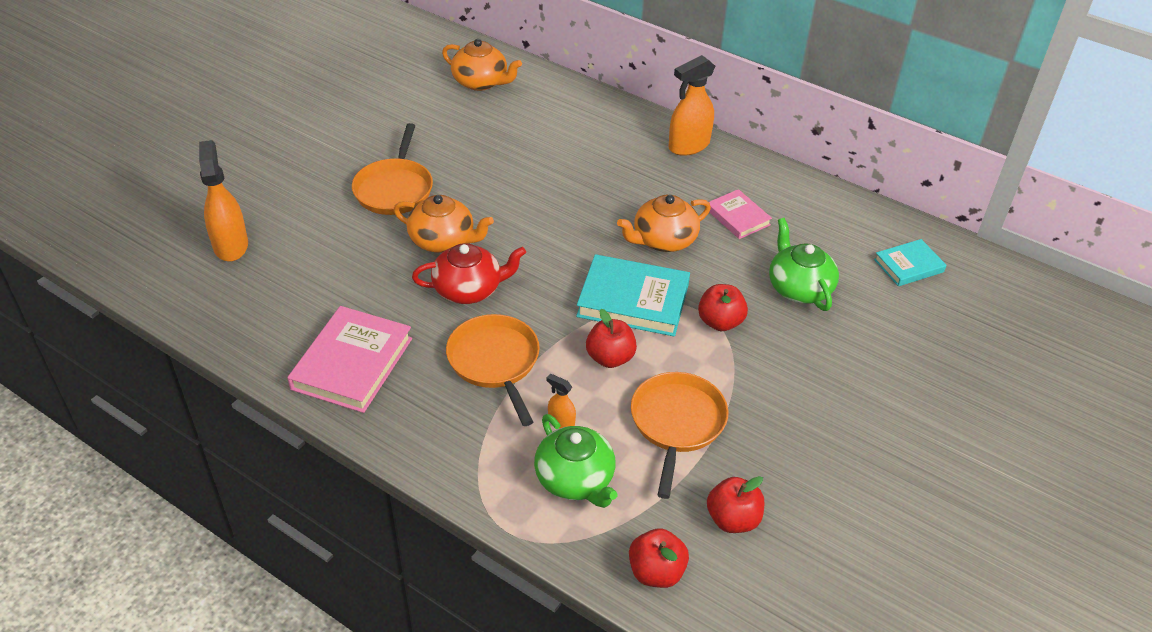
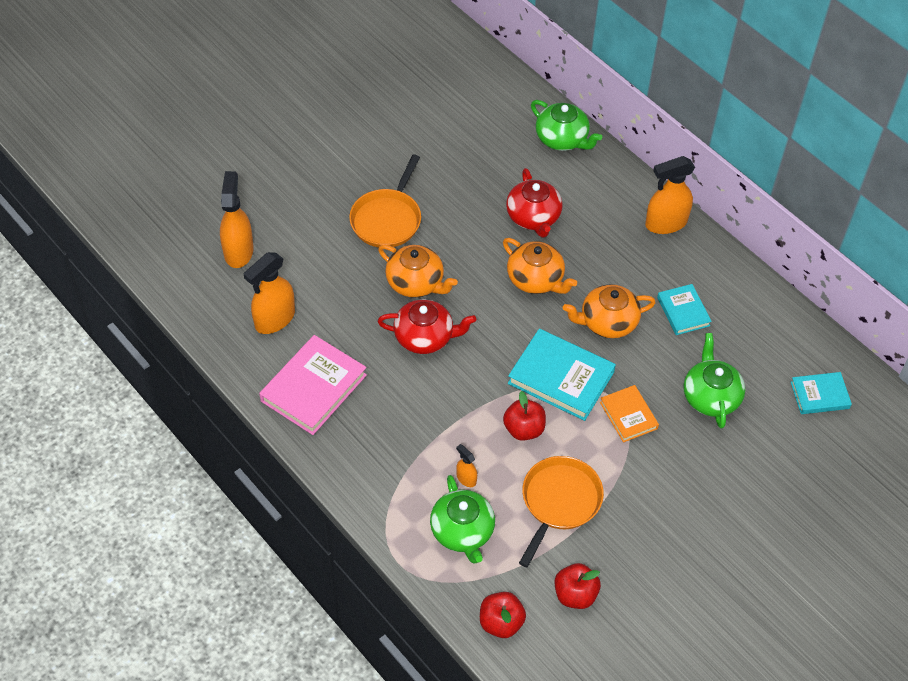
camera: 15 degrees right, 10 degrees up
orange teapot [442,39,522,91] -> orange teapot moved to [503,238,577,294]
orange pan [446,314,540,426] -> none
red apple [698,284,748,331] -> orange book [600,385,659,443]
pink book [709,189,772,239] -> turquoise book [657,284,712,335]
none -> orange spray bottle [244,252,295,334]
none -> red teapot [506,168,563,238]
none -> green teapot [531,100,602,151]

